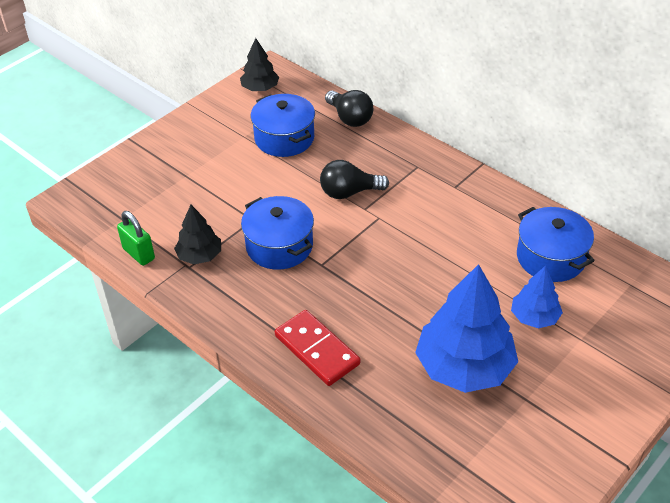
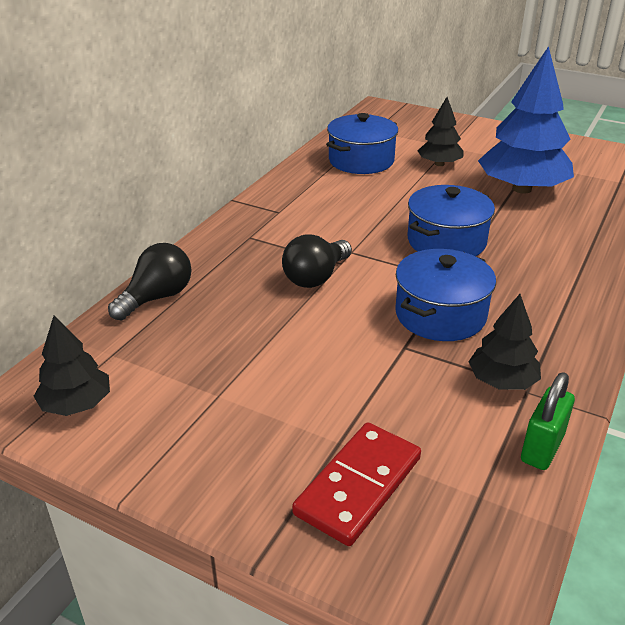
camera: 105 degrees left, 10 degrees down
blue pot [251,94,315,157] -> blue pot moved to [407,185,495,256]
red domino [275,310,360,386] -> red domino moved to [292,422,421,546]
black light bulb [320,160,389,199] -> black light bulb turned 60 degrees clockwise [282,234,352,288]
blue tree [511,266,563,328] -> black tree [417,97,464,166]

